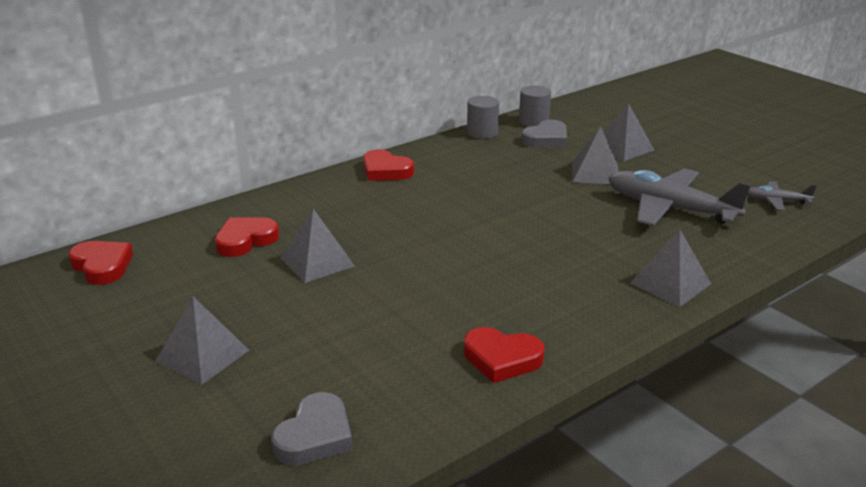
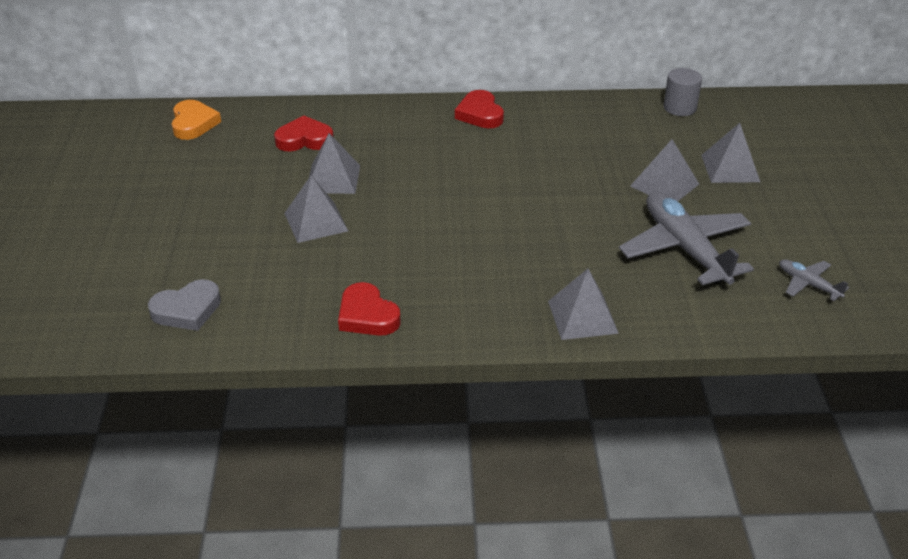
camera: 35 degrees right, 10 degrees up
red heart [68,241,133,285] -> orange heart [171,100,221,140]
grey pyramid [155,297,249,385] -> grey pyramid moved to [284,175,348,243]
grey cylinder [467,96,499,139] -> none
grey heart [521,120,567,148] -> none

